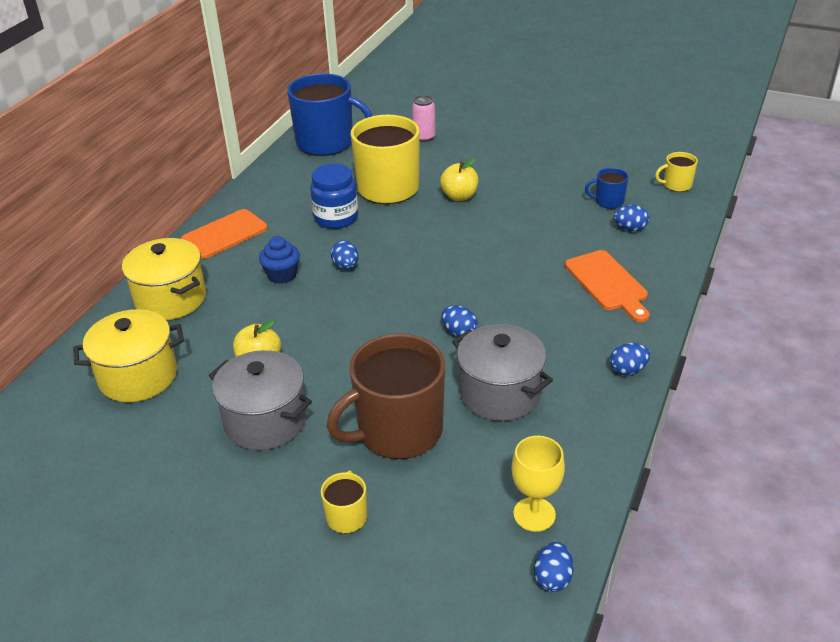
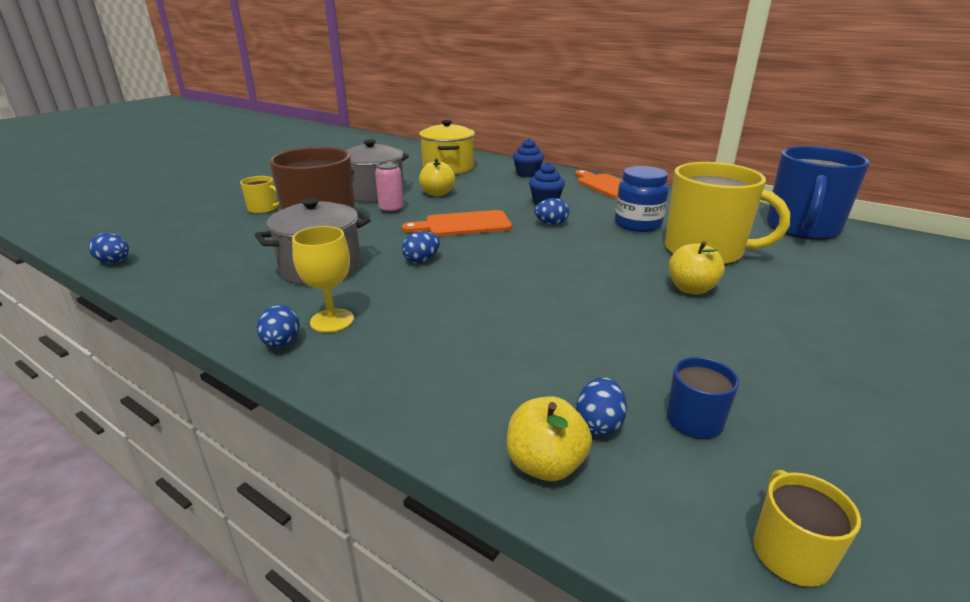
camera: 100 degrees right, 10 degrees down
yellow pot [122,238,206,320] -> blue cupcake [513,138,544,177]
pink can [412,95,436,142] -> pink can moved to [375,162,404,214]
yellow goblet [512,436,565,532] -> yellow goblet moved to [292,226,354,333]
orange cutting board [565,250,650,322] -> orange cutting board moved to [402,210,512,236]
none -> yellow apple [507,396,592,481]

